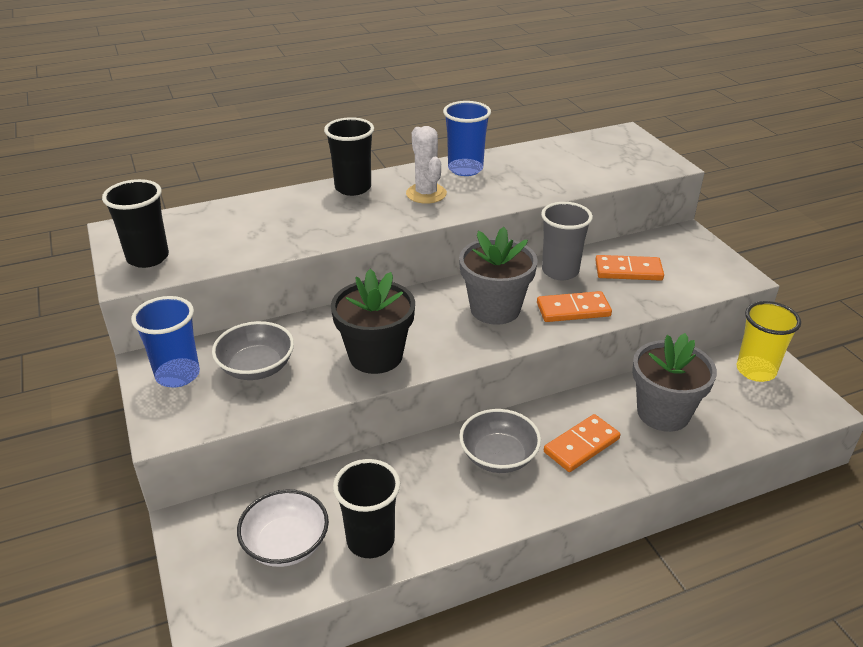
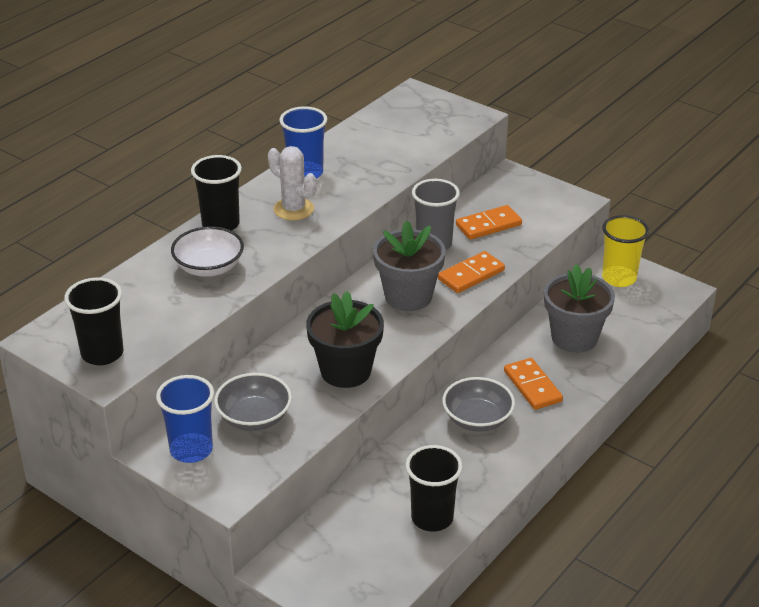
camera: 30 degrees left, 0 degrees up
white bowl [237,489,329,567] -> white bowl moved to [171,226,244,277]
orange domino [544,414,620,472] -> orange domino turned 45 degrees counterclockwise [504,358,563,410]

